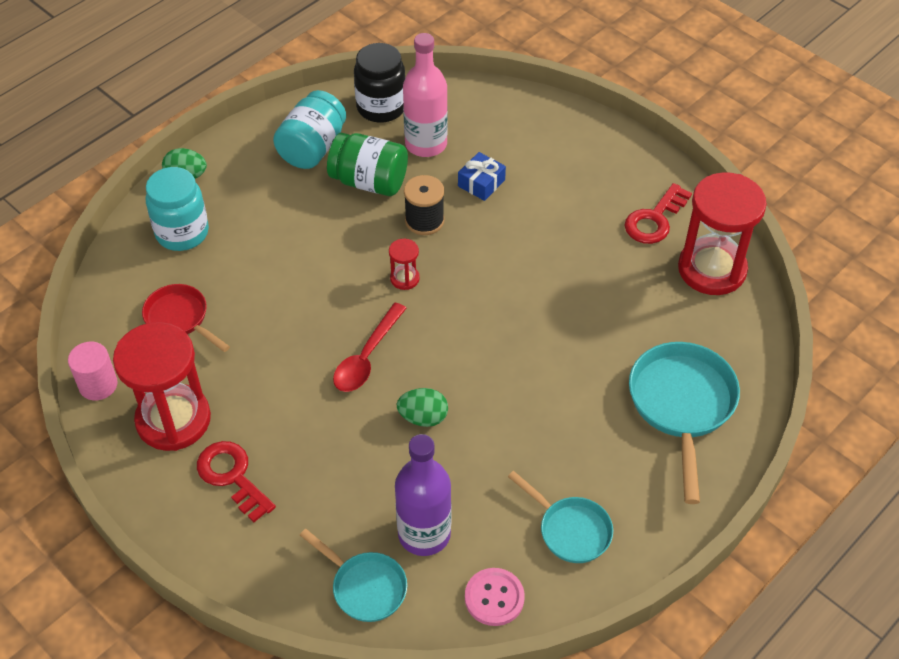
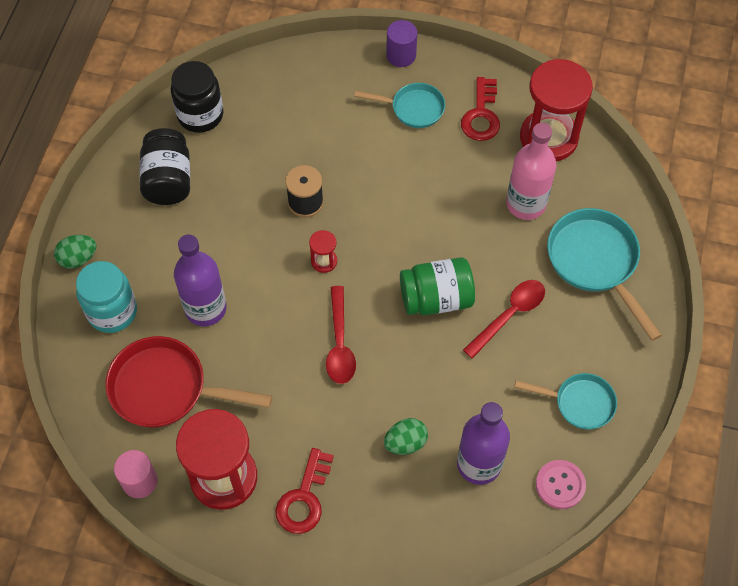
camera: 30 degrees left, 10 degrees up
red pan [142,284,230,352] -> red pan [105,336,272,428], size x1.64
red key [197,441,276,522] -> red key turned 90 degrees counterclockwise [275,448,334,534]
turquoise jar [273,90,346,169] -> black jar [140,128,190,205]
turquoise pan [300,529,407,622] -> turquoise pan moved to [355,83,445,128]
green jar [327,133,408,196] -> green jar moved to [400,257,475,315]
green egg [397,388,448,427] -> green egg moved to [384,418,428,455]
pink bottle [403,33,448,157] -> pink bottle moved to [506,123,556,220]
blue gift [458,152,506,201] -> none
none -> purple bottle [174,235,227,326]
none -> purple cylinder [386,20,417,67]
none -> red spoon [463,280,545,359]

